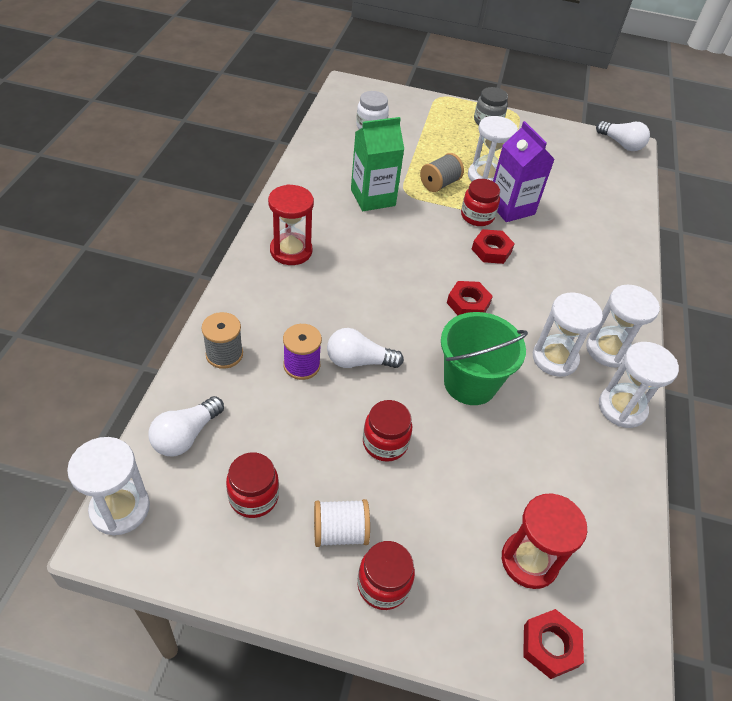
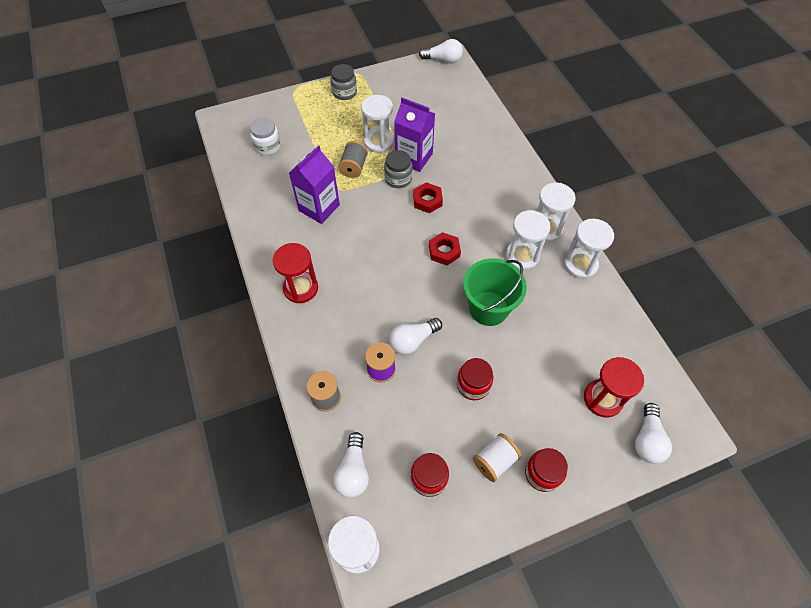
camera: 30 degrees left, 10 degrees up
green carton [351,117,404,211] -> purple carton [289,145,340,224]
red jar [461,179,500,226] -> grey jar [384,150,413,188]
red nut [523,609,584,679] -> white light bulb [635,403,672,464]

